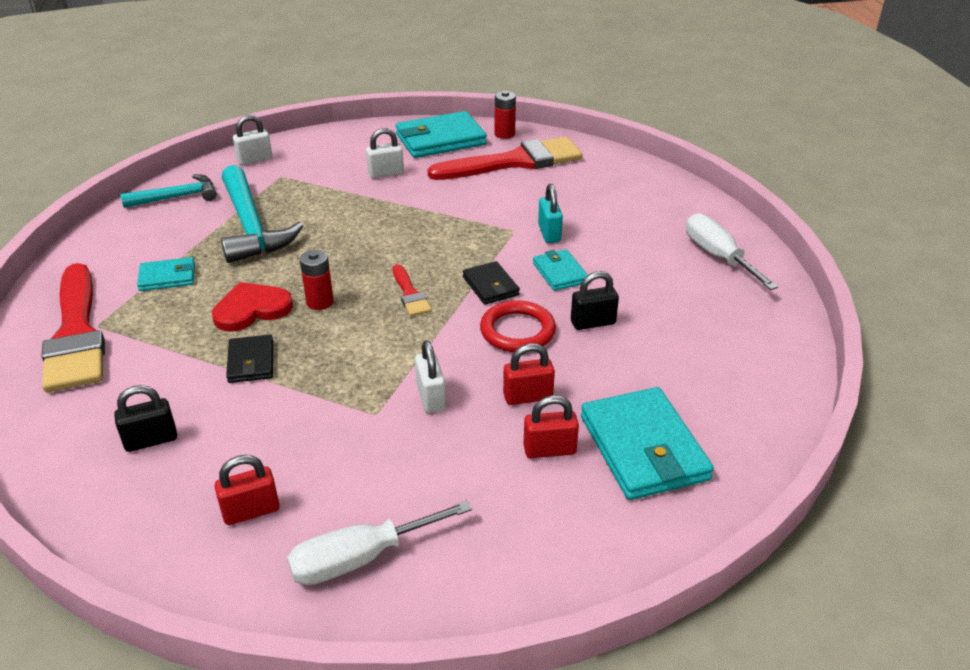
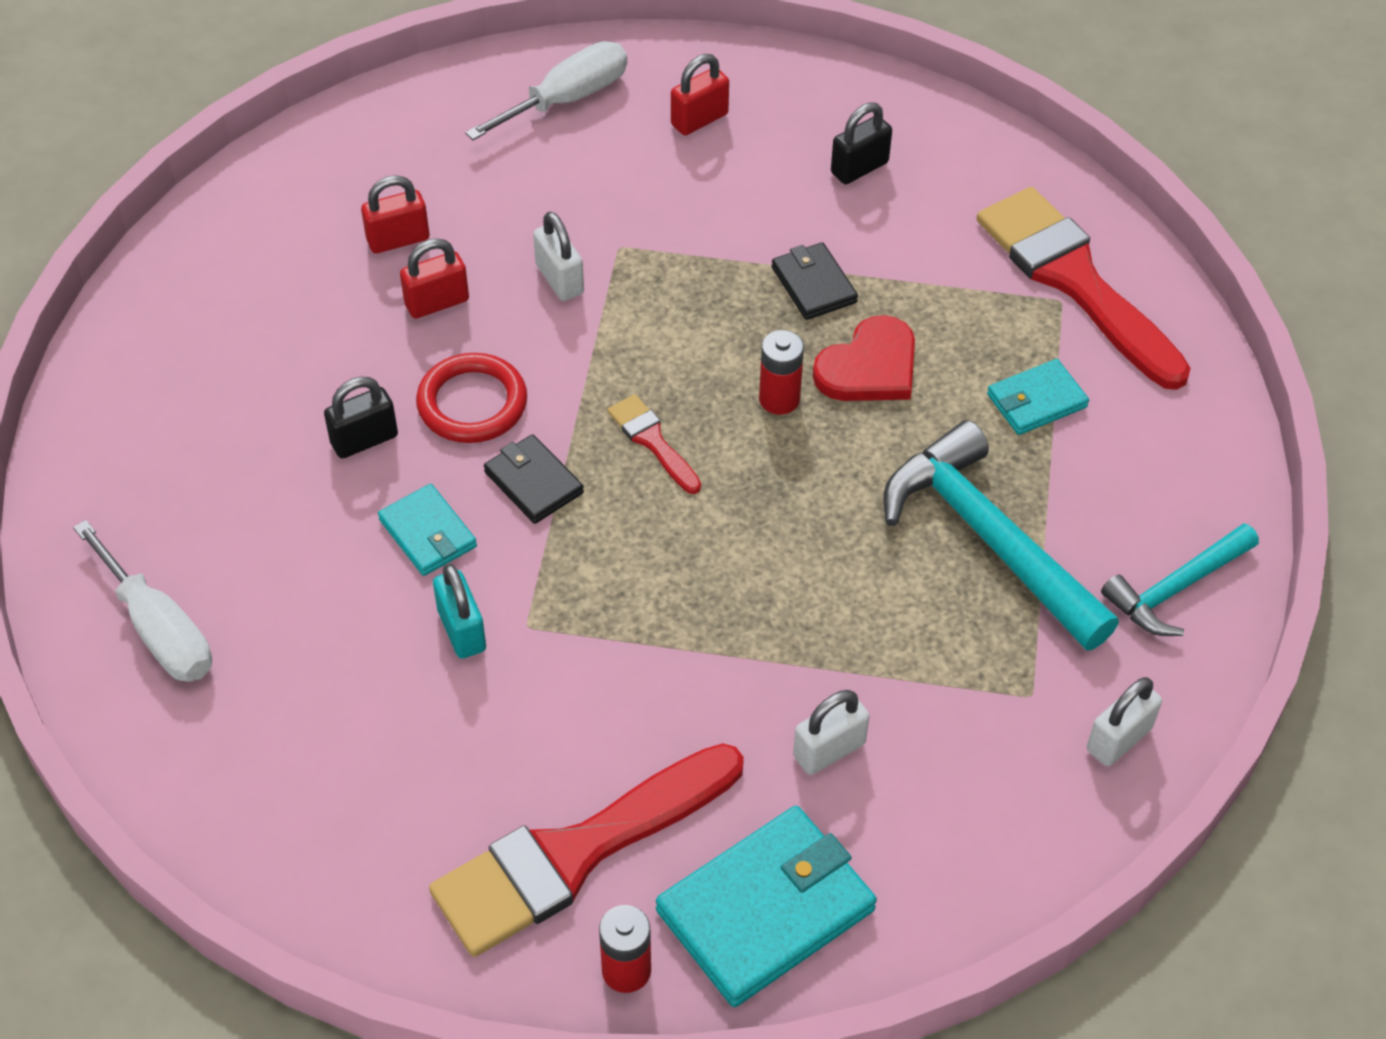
camera: 165 degrees right, 15 degrees up
turquoise wallet [581,387,714,500] -> none

